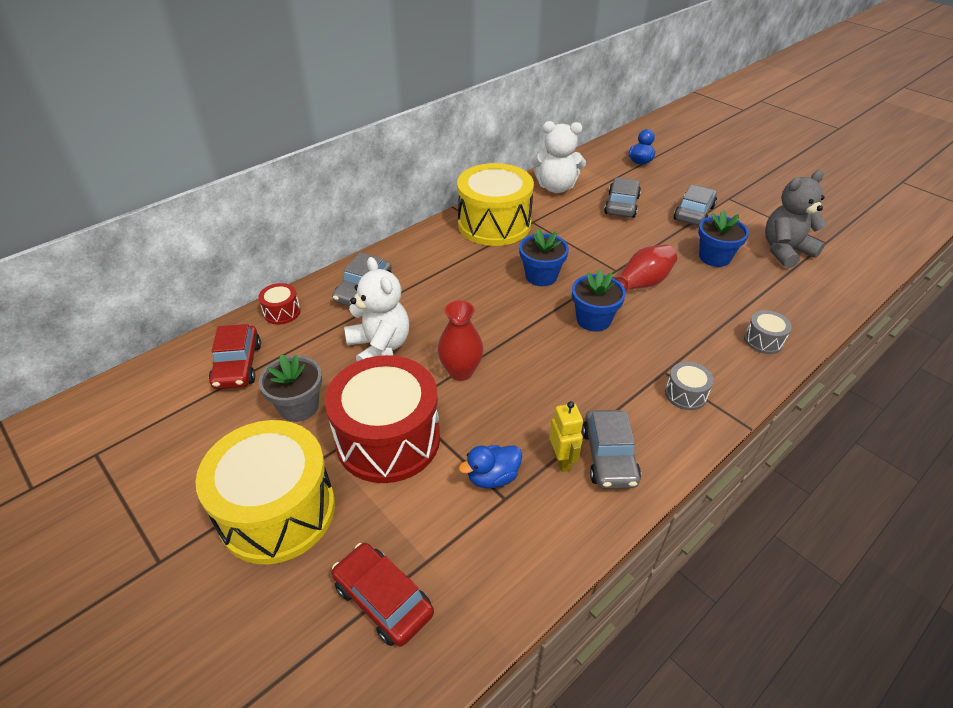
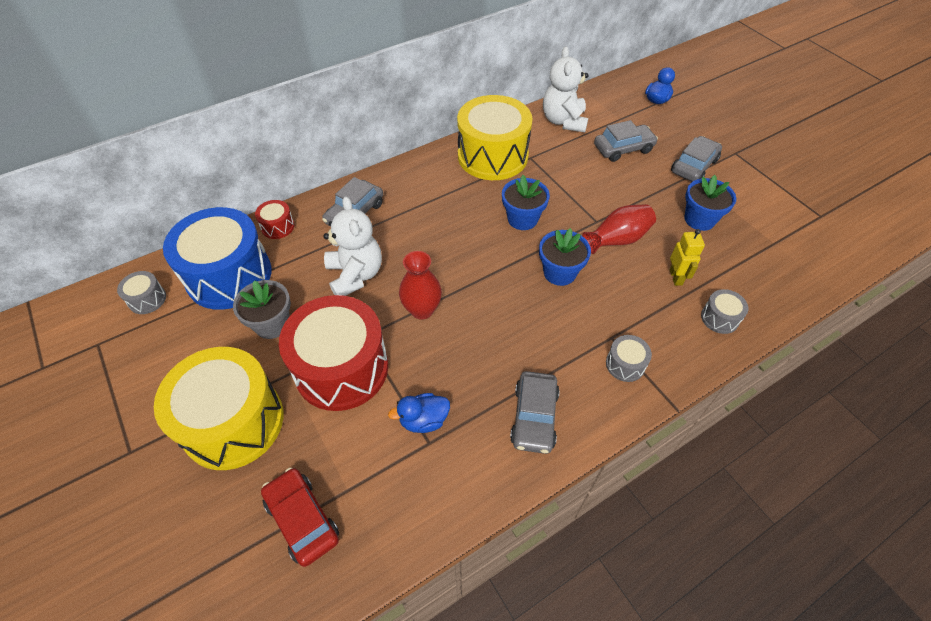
camera: 10 degrees right, 10 degrees up
red car [209,324,261,389] -> blue drum [163,207,271,310]
white teddy bear [531,121,586,193] -> white teddy bear turned 75 degrees clockwise [543,47,589,132]
yellow robot [549,401,583,472] -> yellow robot moved to [669,229,705,286]
grey car [604,177,641,218] -> grey car turned 45 degrees clockwise [594,120,658,162]
grey teddy bear [765,170,827,268] -> none
none -> grey drum [117,271,166,314]

